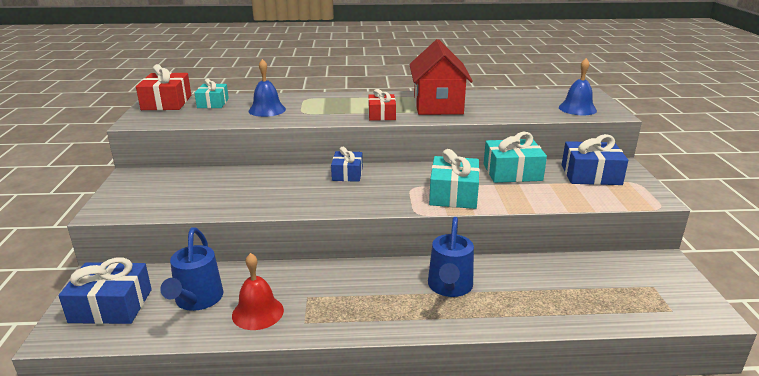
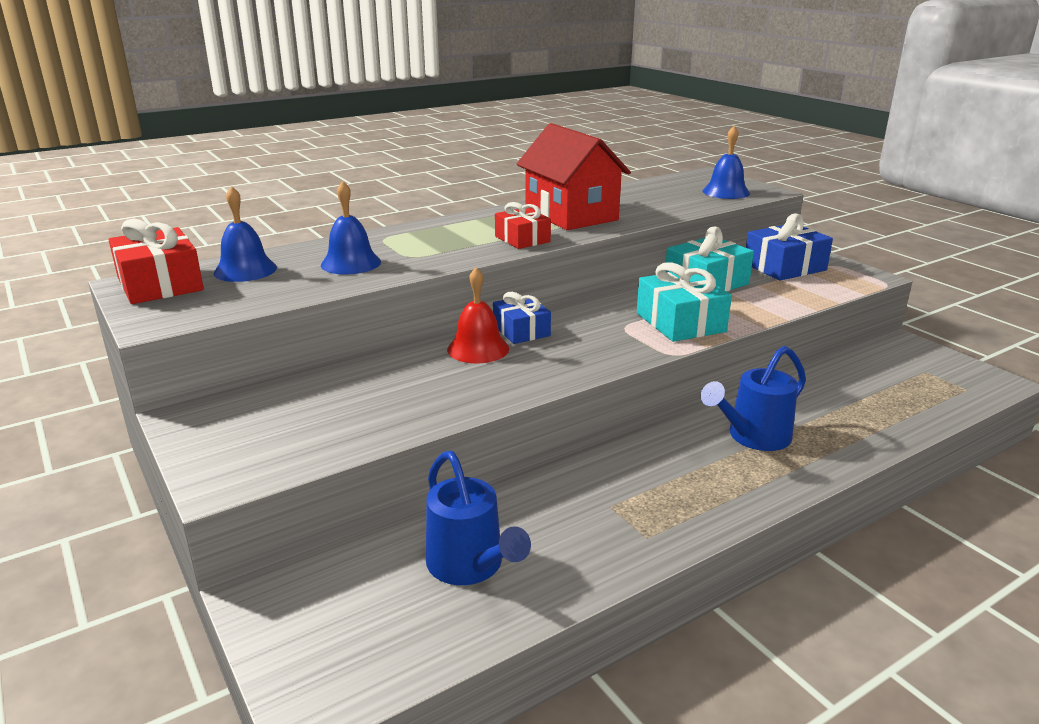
camera: 30 degrees left, 0 degrees up
blue gift [59,257,152,324] -> none
turquoise gift [195,78,229,108] -> blue bell [214,186,277,282]
red bell [232,253,284,330] -> red bell moved to [447,267,509,364]
blue watering can [428,217,474,297] -> blue watering can turned 75 degrees clockwise [701,346,806,451]

